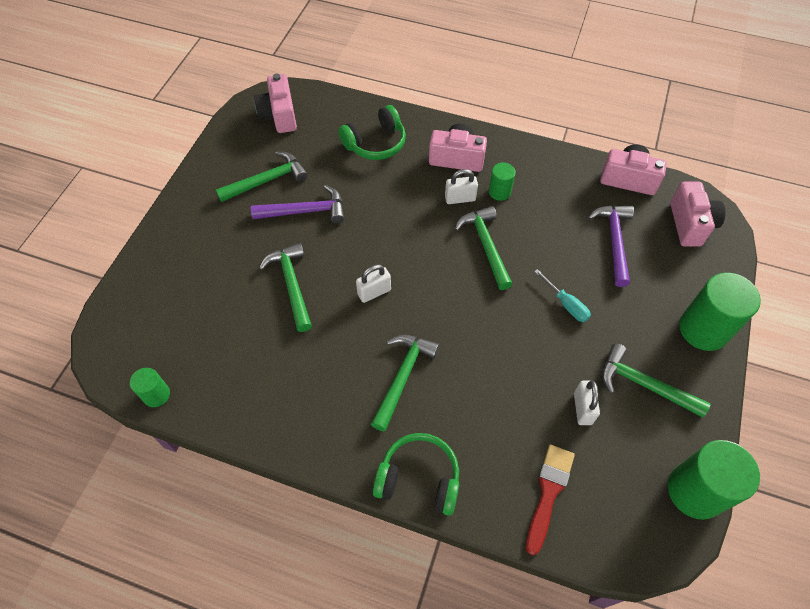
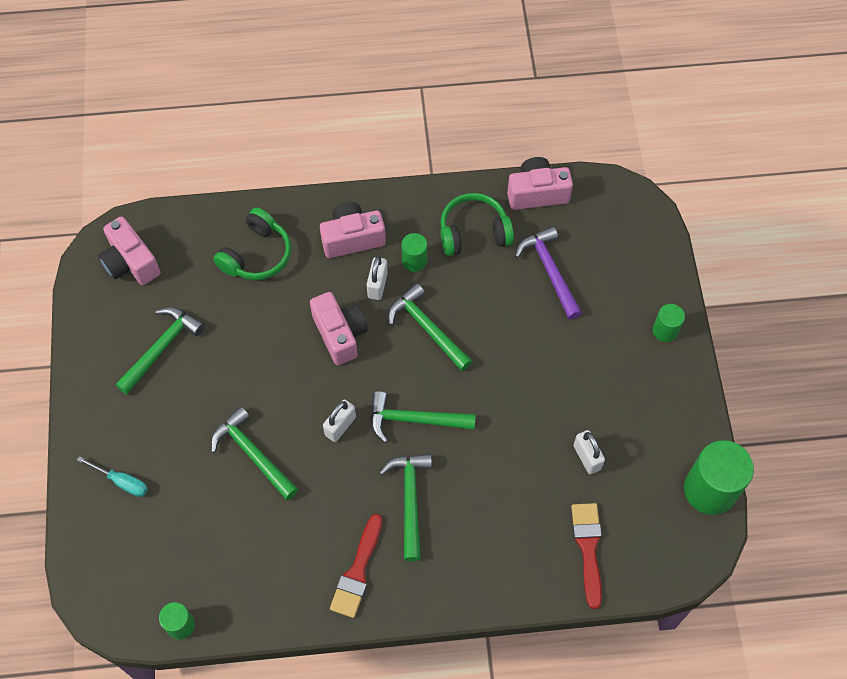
camera: 25 degrees left, 5 degrees up
purple hammer [251,185,344,223] -> none
green headphones [373,433,459,516] -> green headphones moved to [440,193,514,256]
white padlock [445,169,478,204] -> white padlock turned 45 degrees counterclockwise [367,256,388,300]
turquoise screwdriver [534,269,591,322] -> turquoise screwdriver moved to [77,456,148,497]
green hammer [602,343,710,418] -> green hammer moved to [370,391,476,443]
pink camera [670,182,726,247] -> pink camera moved to [310,292,368,365]
green cylinder [679,272,761,351] -> green cylinder [653,304,685,342], size x0.52
none -> red brush [330,514,383,618]

